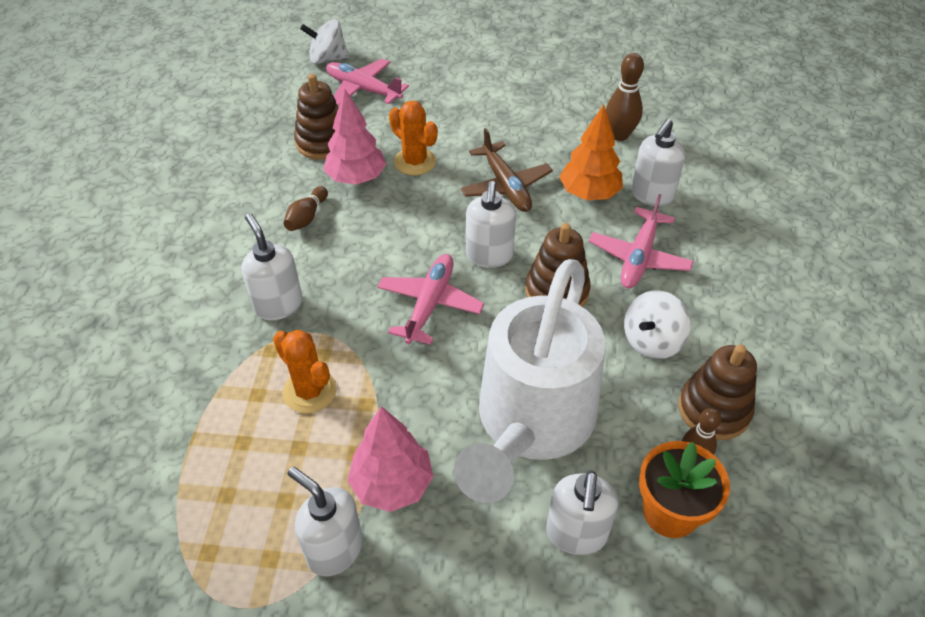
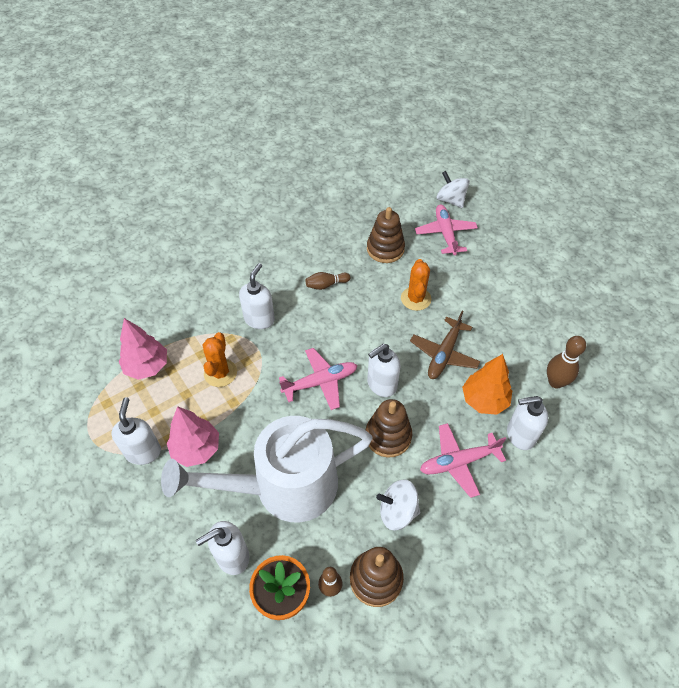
camera: 50 degrees right, 5 degrees up
pink tree [323,89,386,185] -> pink tree moved to [119,318,167,380]

